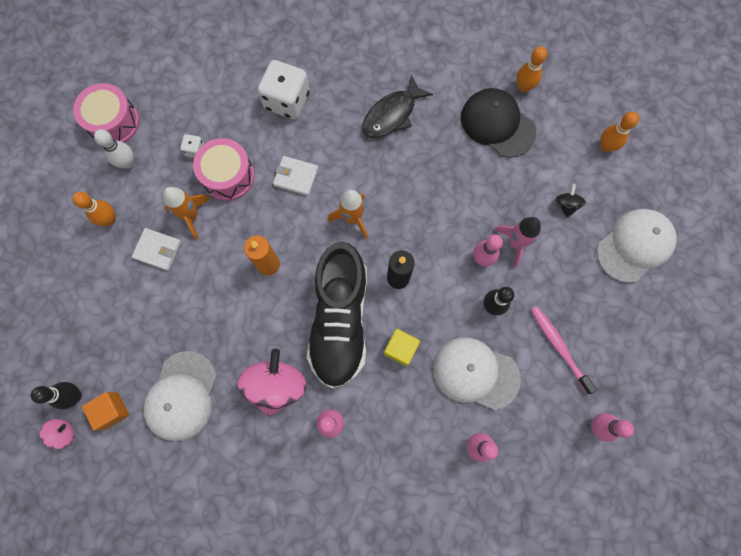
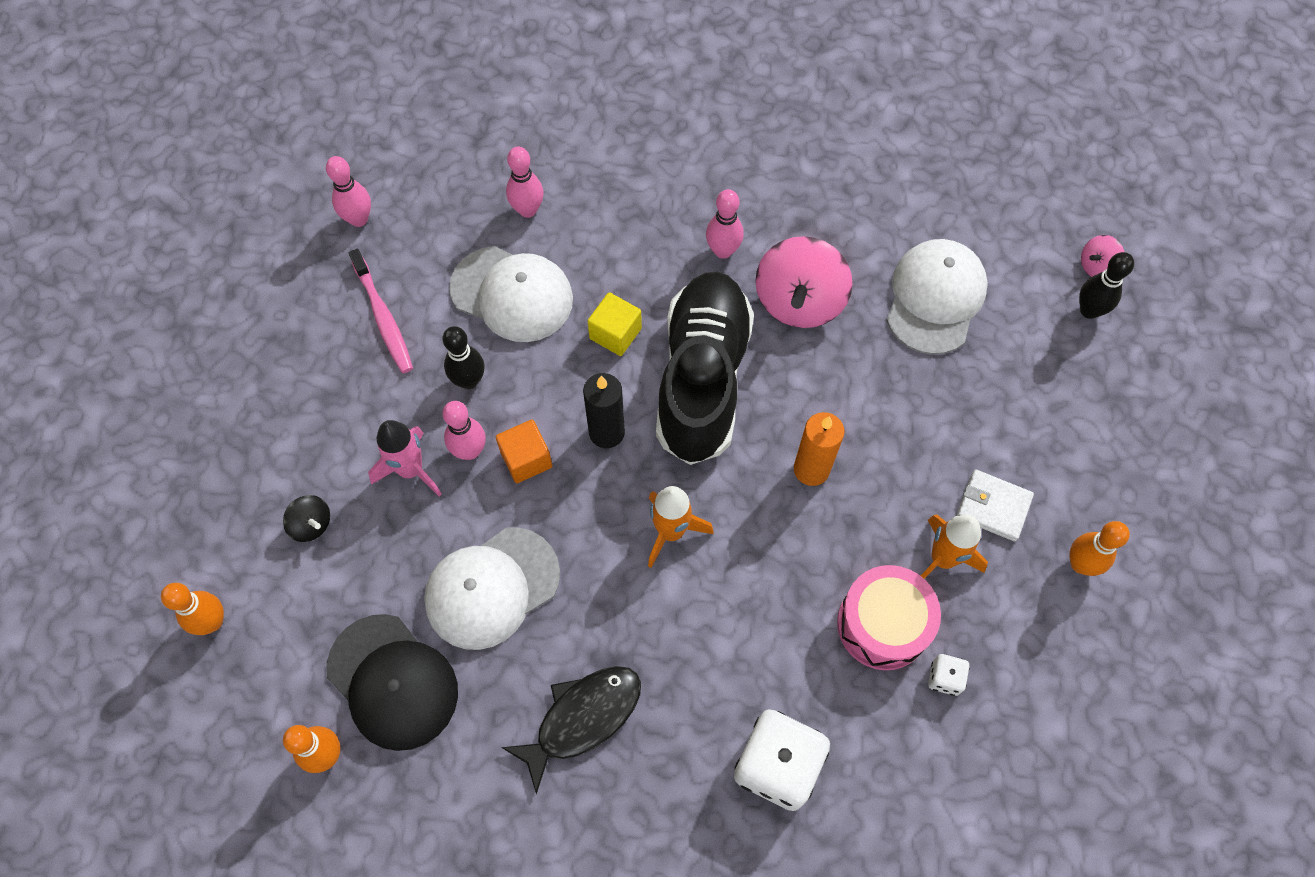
camera: 175 degrees left, 10 degrees down
pink drum [73,83,140,143] -> none
orange cube [82,392,129,431] -> orange cube moved to [496,420,552,483]
white bowling pin [94,129,134,169] -> none
white wallet [273,156,318,196] -> none
black spinning top [556,184,586,218] -> black spinning top turned 60 degrees counterclockwise [283,495,330,542]
white cap [597,209,677,283] -> white cap moved to [424,527,560,650]

